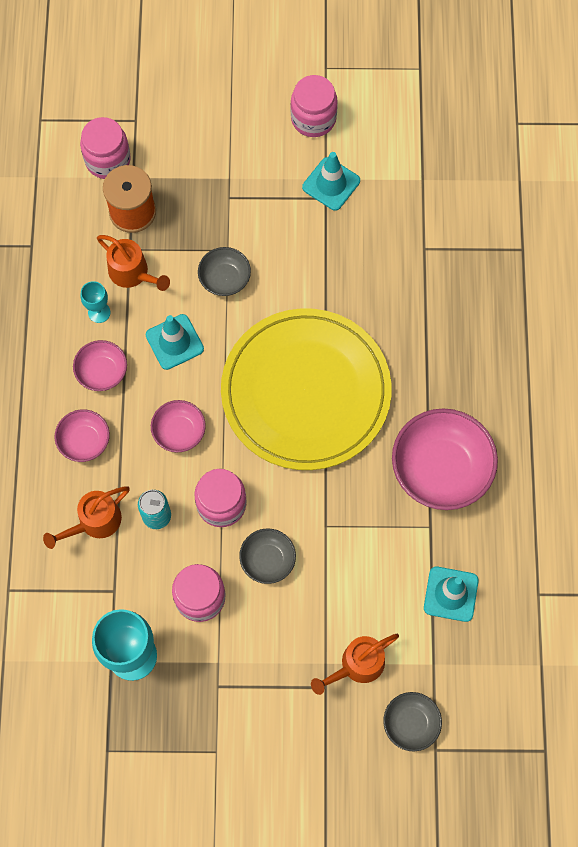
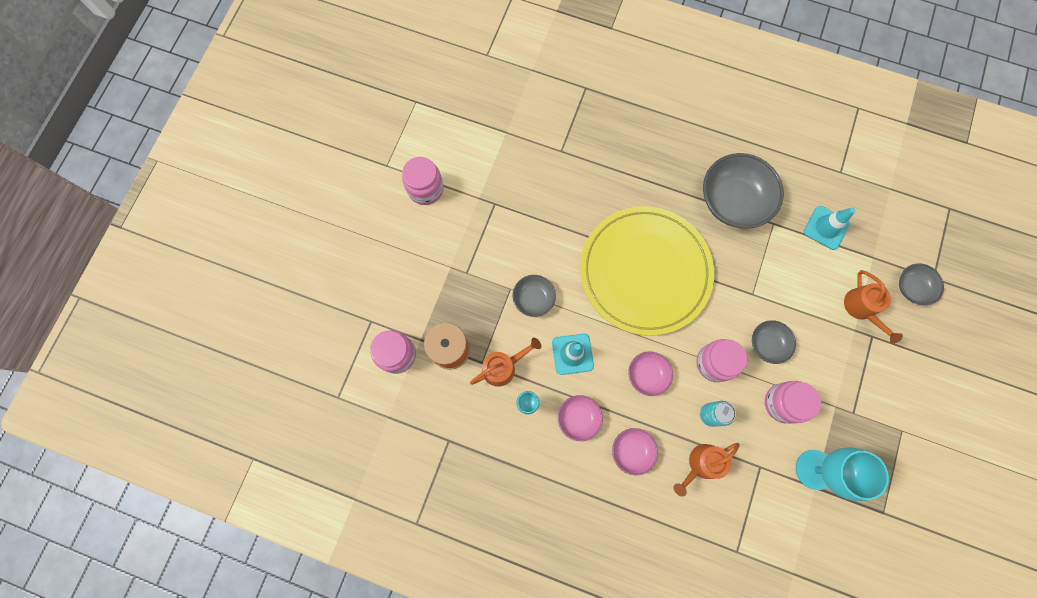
camera: 70 degrees left, 5 degrees up
orange watering can [43,486,130,549] -> orange watering can turned 75 degrees clockwise [674,443,739,497]
turquoise traffic cone [302,152,360,211] -> none
pink bowl [392,408,498,510] -> grey bowl [703,153,784,229]

